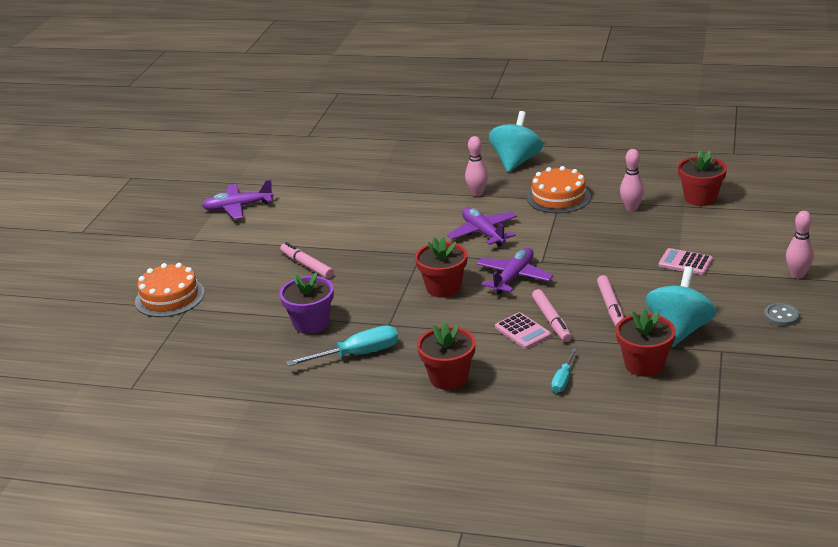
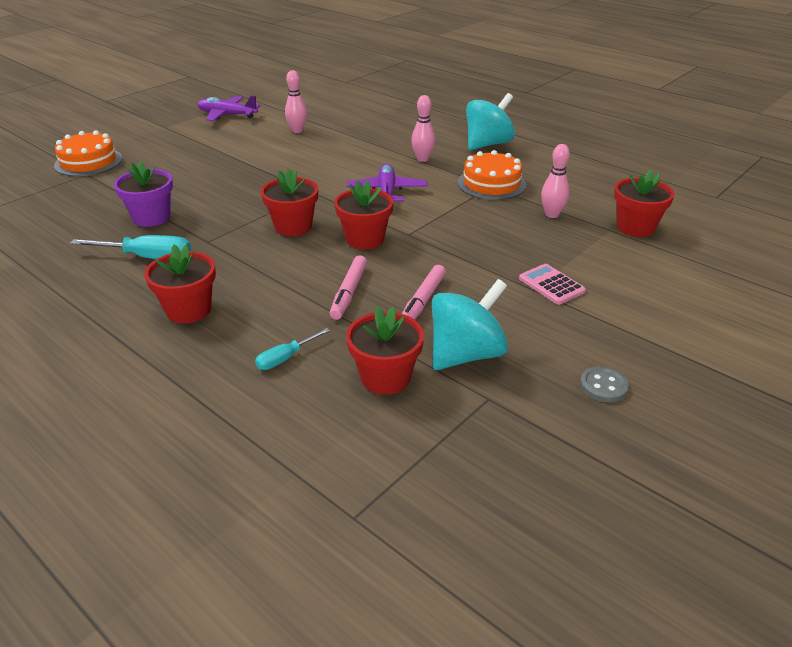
camera: 25 degrees right, 5 degrees up
pink marker [280,242,334,279] -> none
purple plane [476,248,553,294] -> red flower pot [334,180,393,249]
pink calculator [495,312,551,349] -> none
pink bowling pin [786,211,814,279] -> pink bowling pin moved to [285,70,307,133]

